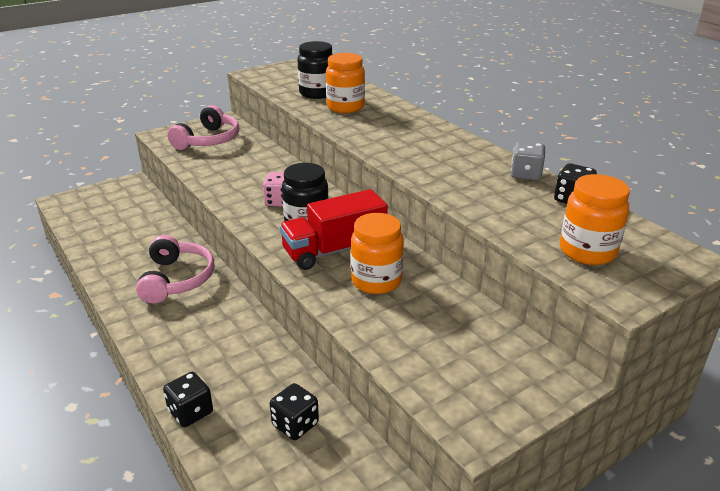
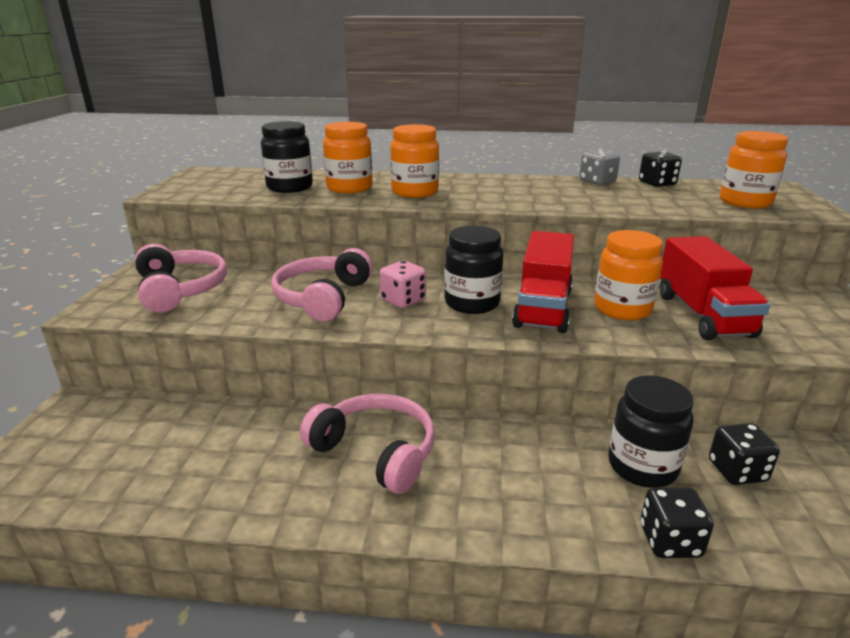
camera: 50 degrees left, 5 degrees down
none -> pink headphones [271,248,373,321]
none -> orange jar [390,124,439,198]
none -> black jar [608,375,694,488]
none -> red truck [659,236,770,340]

